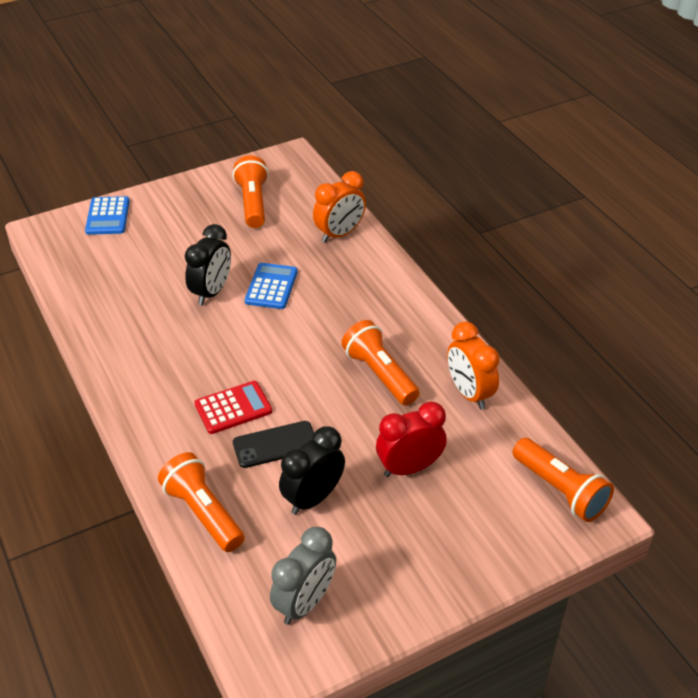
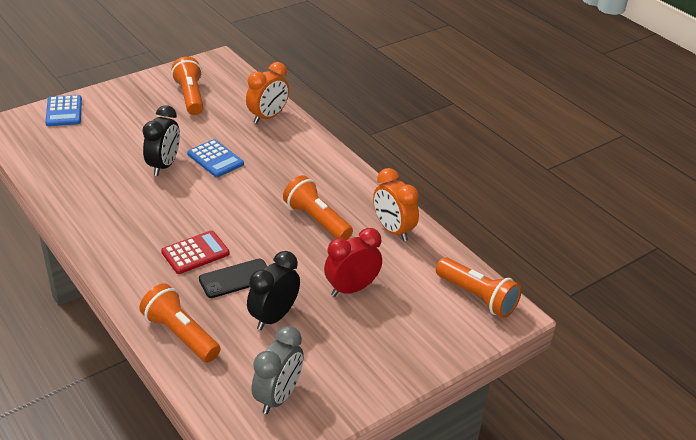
camera: 10 degrees left, 5 degrees down
blue calculator [245,263,298,309] -> blue calculator turned 135 degrees clockwise [187,139,244,177]

